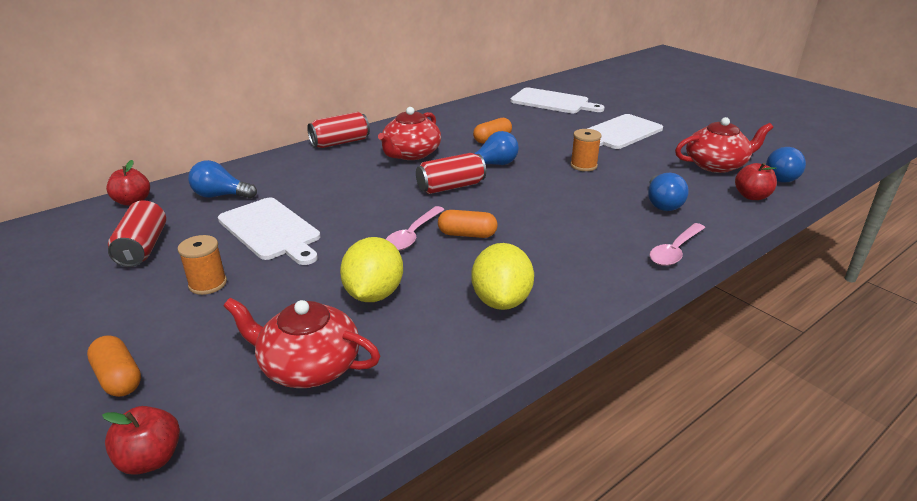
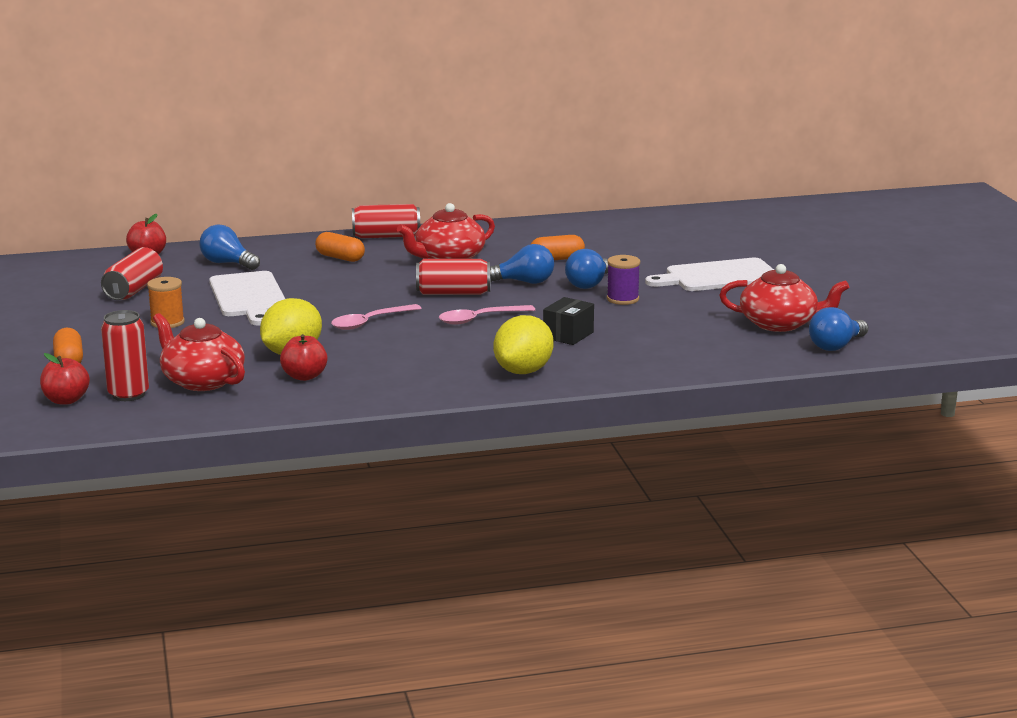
camera: 25 degrees right, 10 degrees down
orange capsule [438,210,498,238] -> orange capsule moved to [315,232,365,262]
yellow lemon [471,243,534,310] -> yellow lemon moved to [493,315,554,374]
white cutting board [510,87,605,113] -> none
orange spool [570,129,601,171] -> purple spool [607,255,640,305]
blue light bulb [648,173,689,211] -> blue light bulb moved to [565,249,608,289]
pink spoon [650,223,705,266] -> pink spoon moved to [439,305,535,325]
red apple [735,163,777,200] -> red apple moved to [280,334,327,381]
none -> red can [101,310,149,401]
none -> black box [543,297,594,345]

